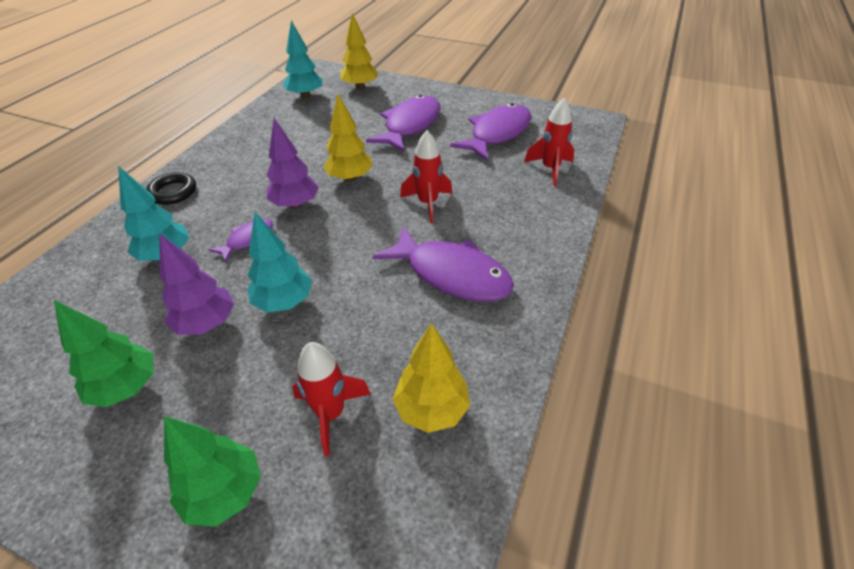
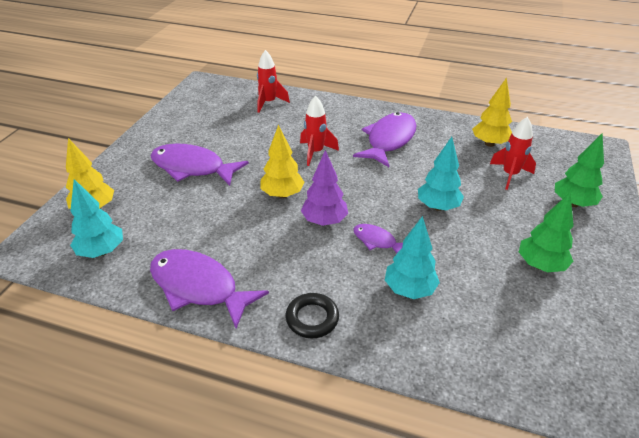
camera: 95 degrees left, 5 degrees down
purple tree [160,234,234,335] -> none
purple fish [450,103,531,161] -> purple fish moved to [150,249,269,328]

